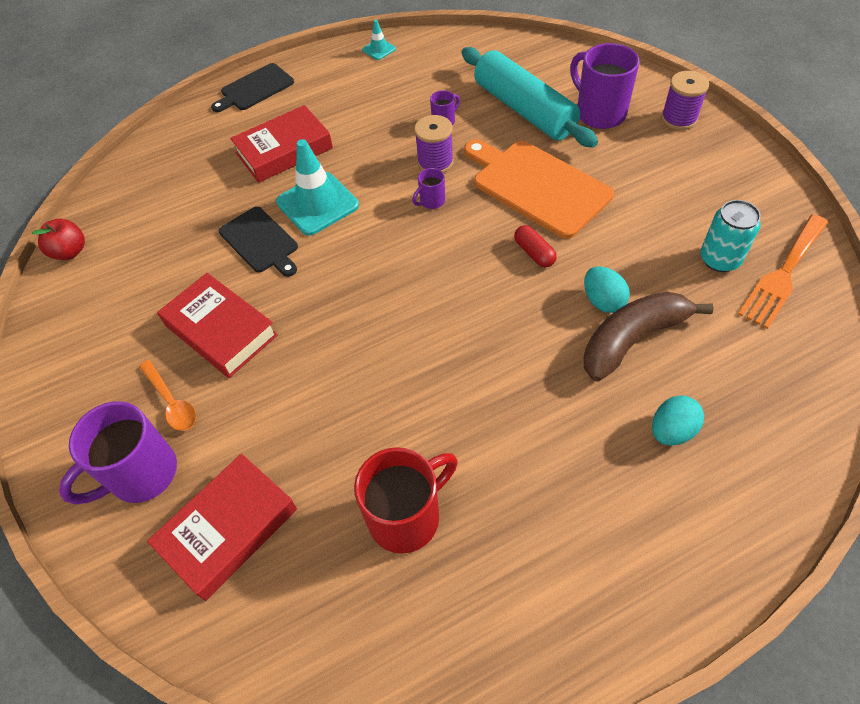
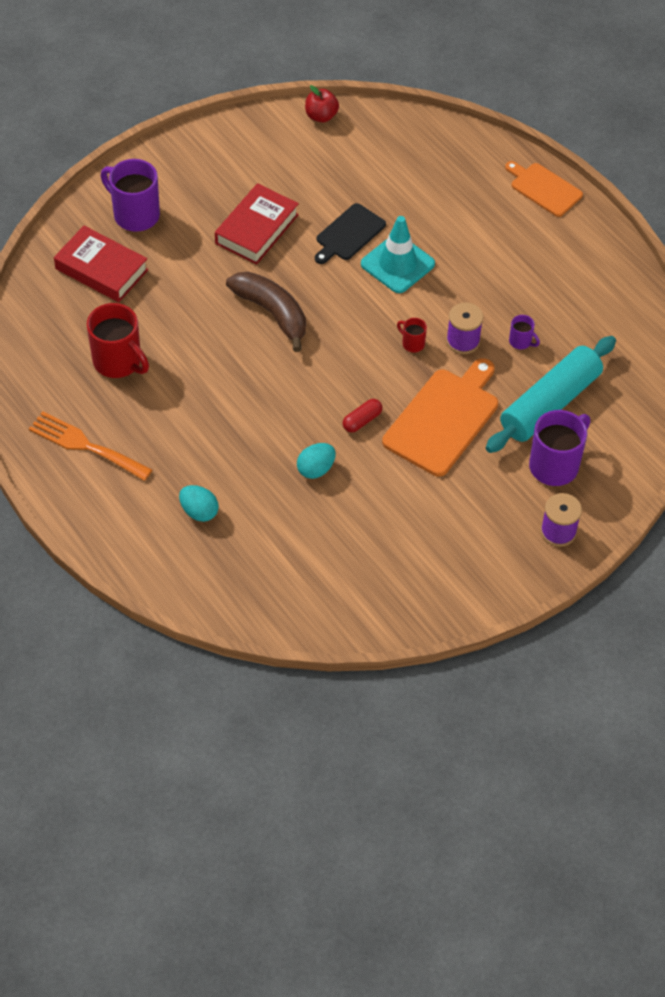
camera: 75 degrees right, 0 degrees up
orange spoon [139,360,196,431] -> none
black cutting board [211,63,294,112] -> orange cutting board [505,161,583,217]
red book [230,105,333,183] -> none
turquoise traffic cone [362,20,396,60] -> none
purple mug [412,168,445,209] -> red mug [397,318,427,353]
brown banana [584,292,714,381] -> brown banana moved to [226,272,306,352]
turquoise can [700,200,761,272] -> none
orange fork [738,214,828,329] -> orange fork moved to [29,411,152,481]

